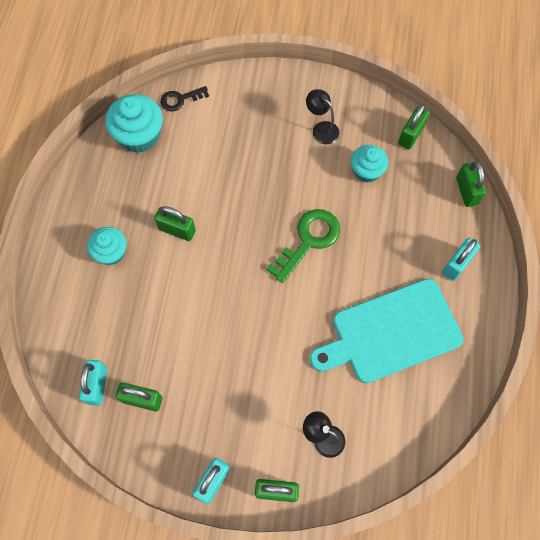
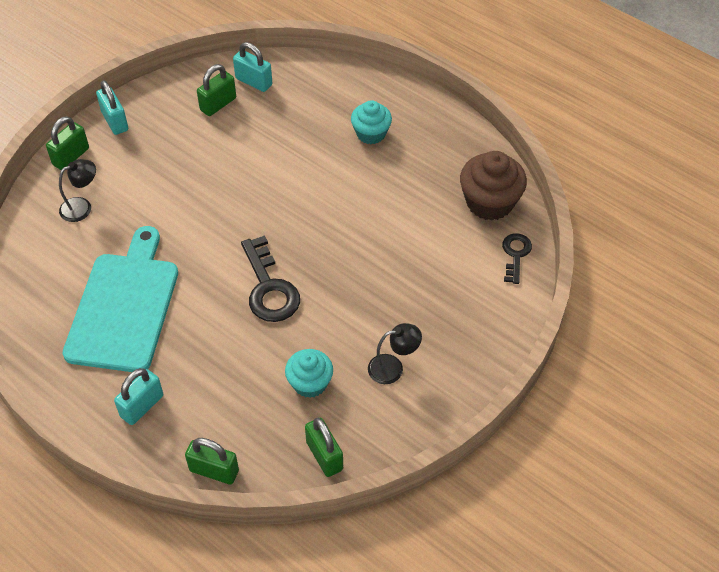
camera: 120 degrees right, 15 degrees down
turquoise cupcake [105,94,163,153] -> brown cupcake [460,151,527,221]
green padlock [154,206,196,241] -> none
green key [267,209,340,283] -> black key [241,235,300,322]
turquoise padlock [442,238,480,281] -> turquoise padlock turned 60 degrees clockwise [114,368,163,425]

